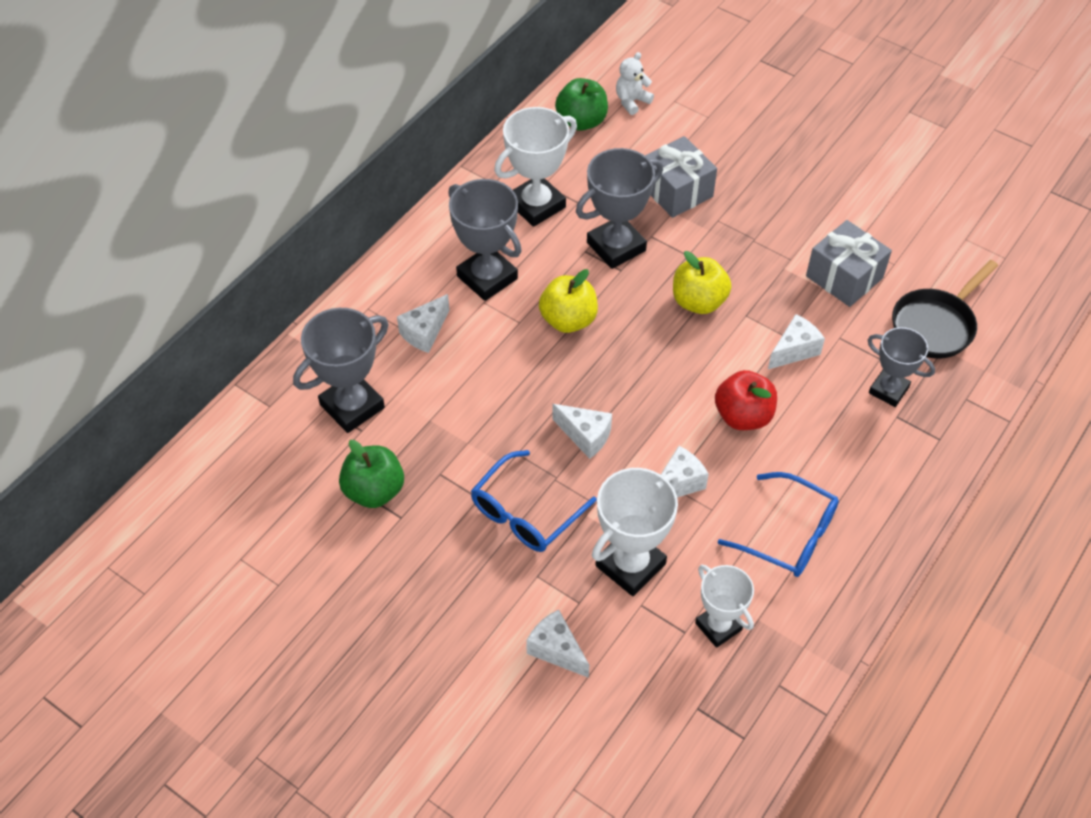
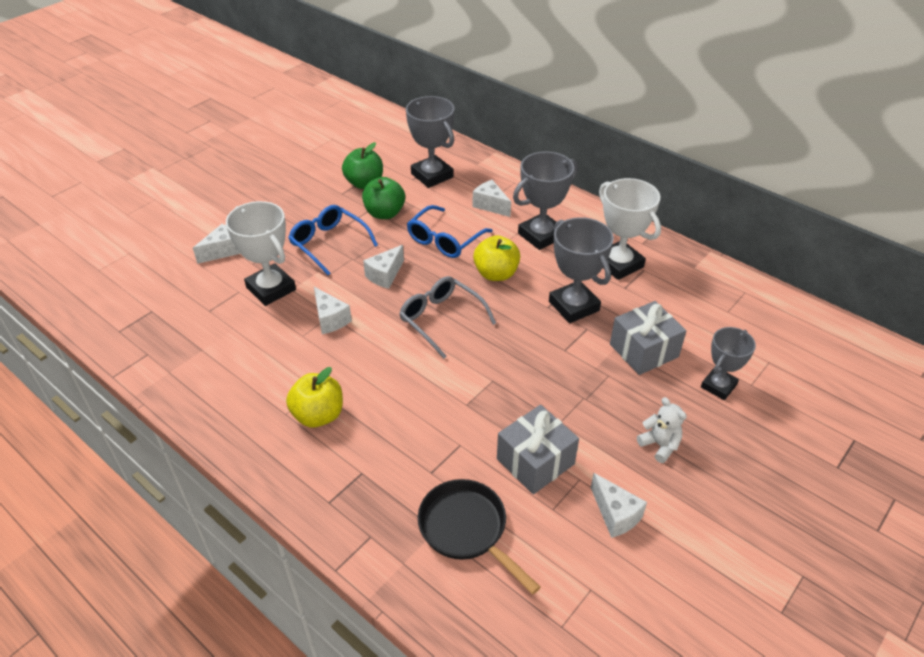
camera: 95 degrees right, 10 degrees down
green apple [555,78,608,131] -> green apple moved to [362,177,405,219]
white teddy bear [616,52,654,115] -> white teddy bear moved to [637,397,687,463]
yellow apple [673,251,731,314] -> yellow apple moved to [286,367,343,427]
white trophy [695,565,754,648] -> none
red apple [715,370,777,430] -> none
blue glasses [718,472,839,577] -> blue glasses moved to [407,205,492,258]
white cheese [768,314,825,369] -> white cheese moved to [591,473,647,538]
grey trophy [868,327,935,407] -> grey trophy moved to [701,327,756,400]
none -> grey glasses [399,276,496,359]

